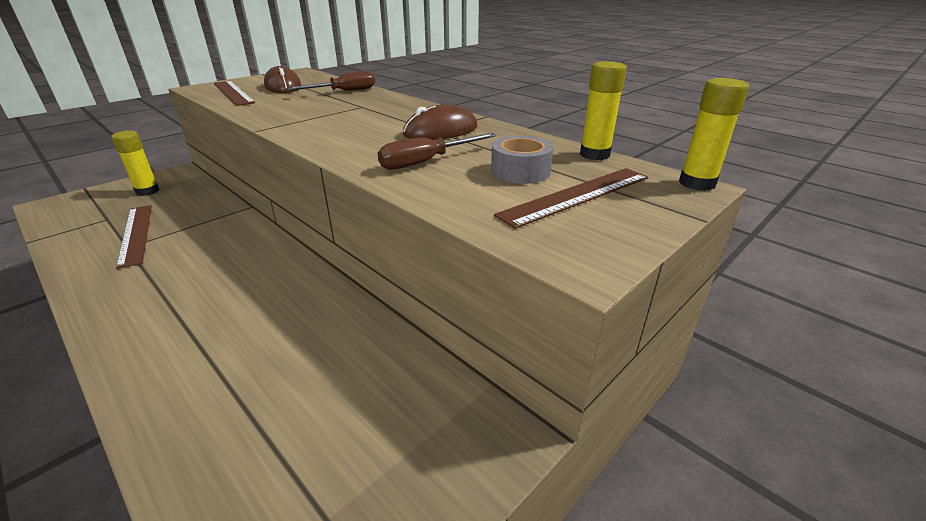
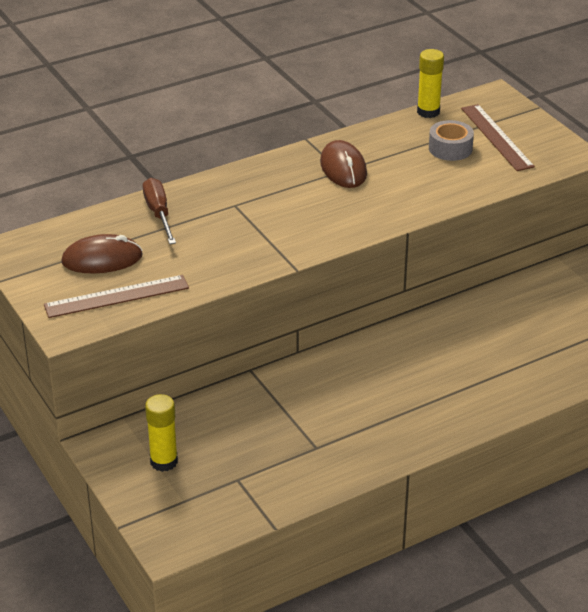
camera: 75 degrees left, 5 degrees up
brown ruler [116,205,152,269] -> none
brown screwdriver [378,133,497,170] -> none
yellow glue stick [679,78,749,191] -> none

